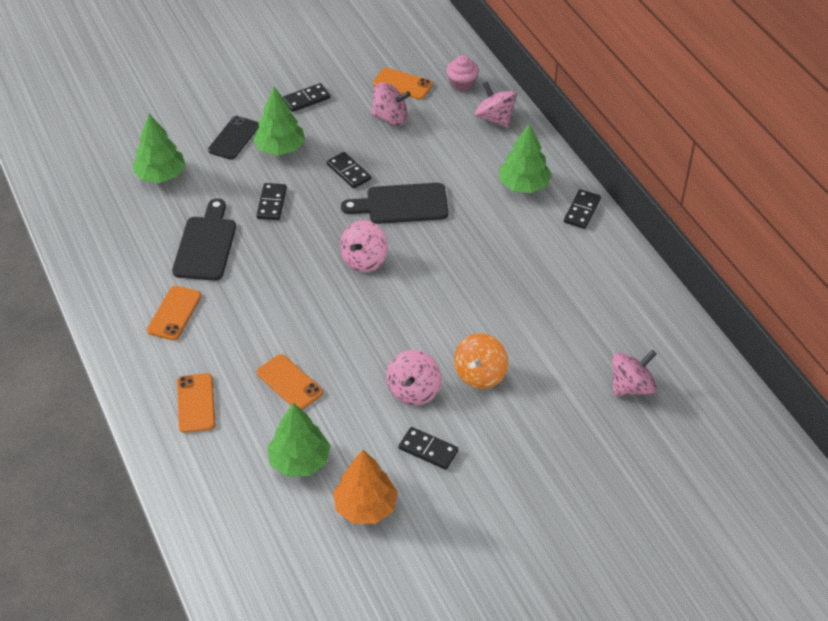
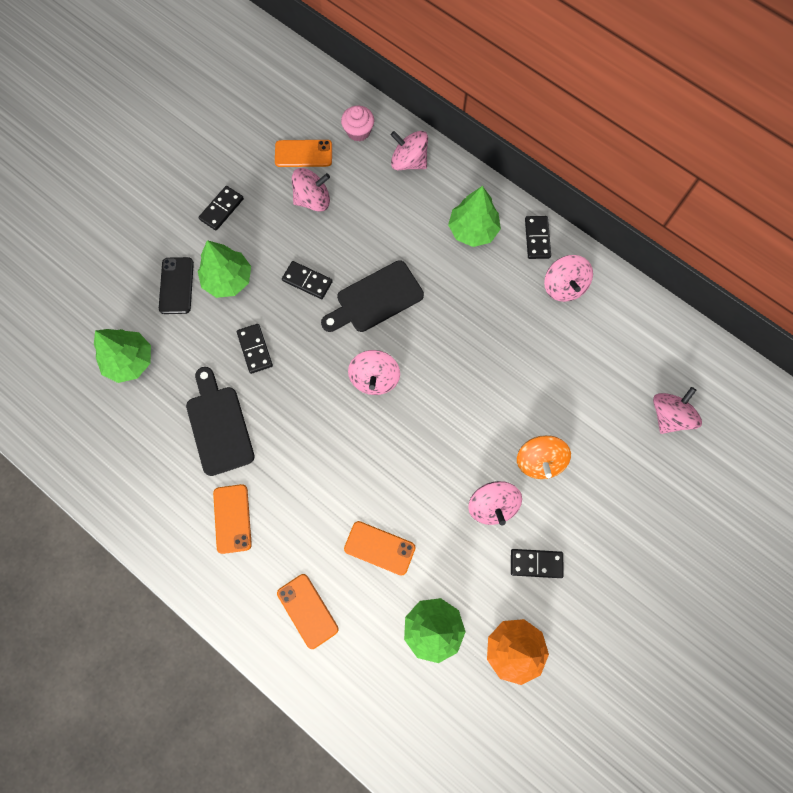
camera: 25 degrees left, 25 degrees up
none -> pink spinning top [544,255,593,302]

